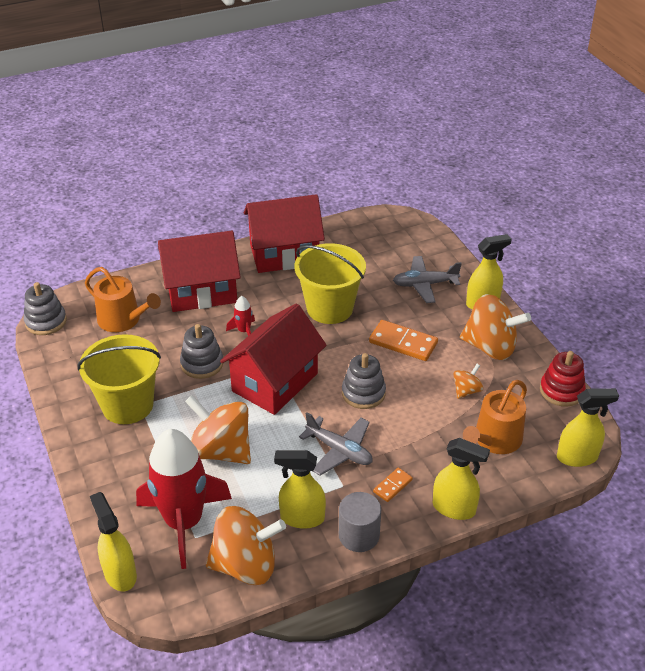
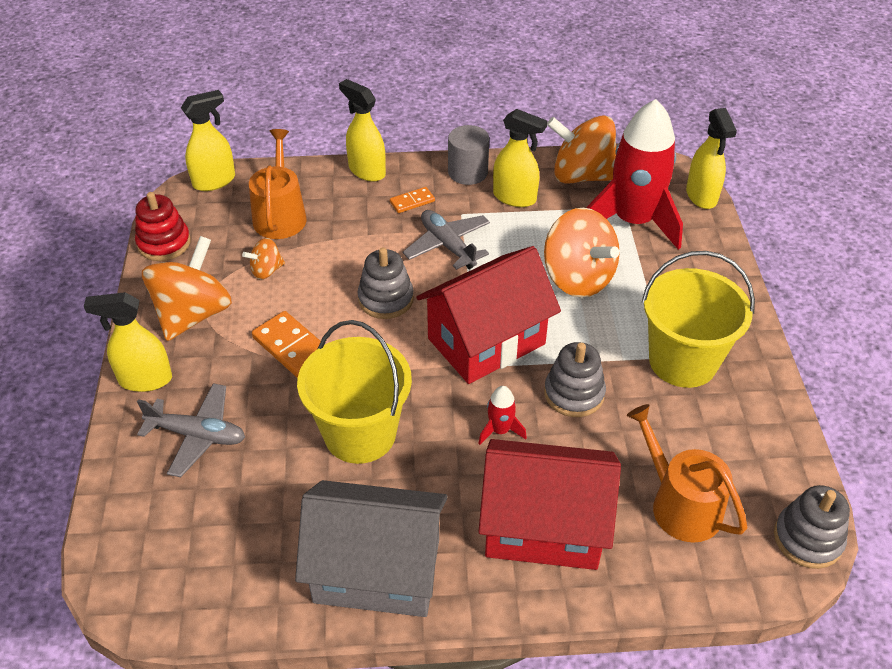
camera: 160 degrees left, 5 degrees up
red house [244,194,325,273] -> grey house [295,480,448,617]
orange spinning top [460,294,531,360] -> orange spinning top turned 75 degrees clockwise [142,236,232,341]
orange watering can [463,380,527,454] -> orange watering can turned 60 degrees counterclockwise [249,129,307,239]
yellow spray bottle [557,388,619,467] -> yellow spray bottle turned 135 degrees clockwise [181,90,235,191]

